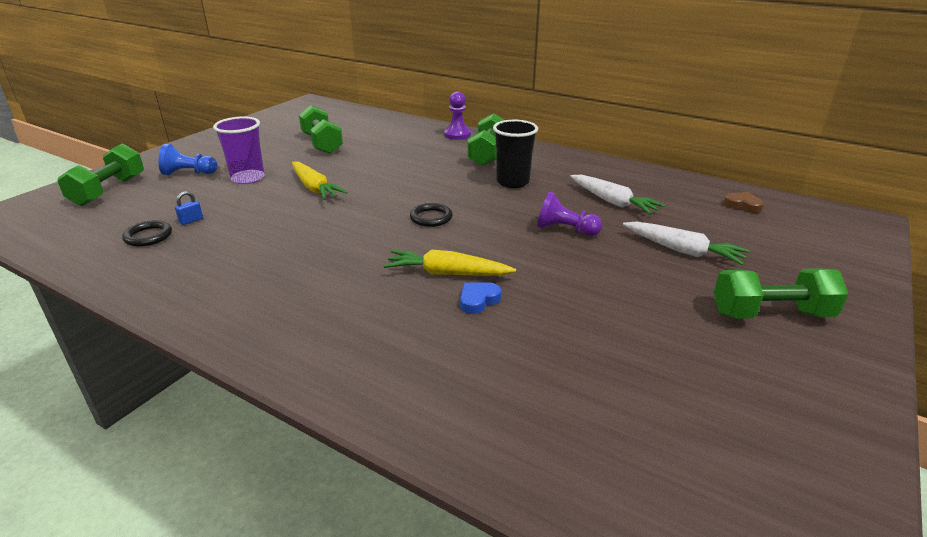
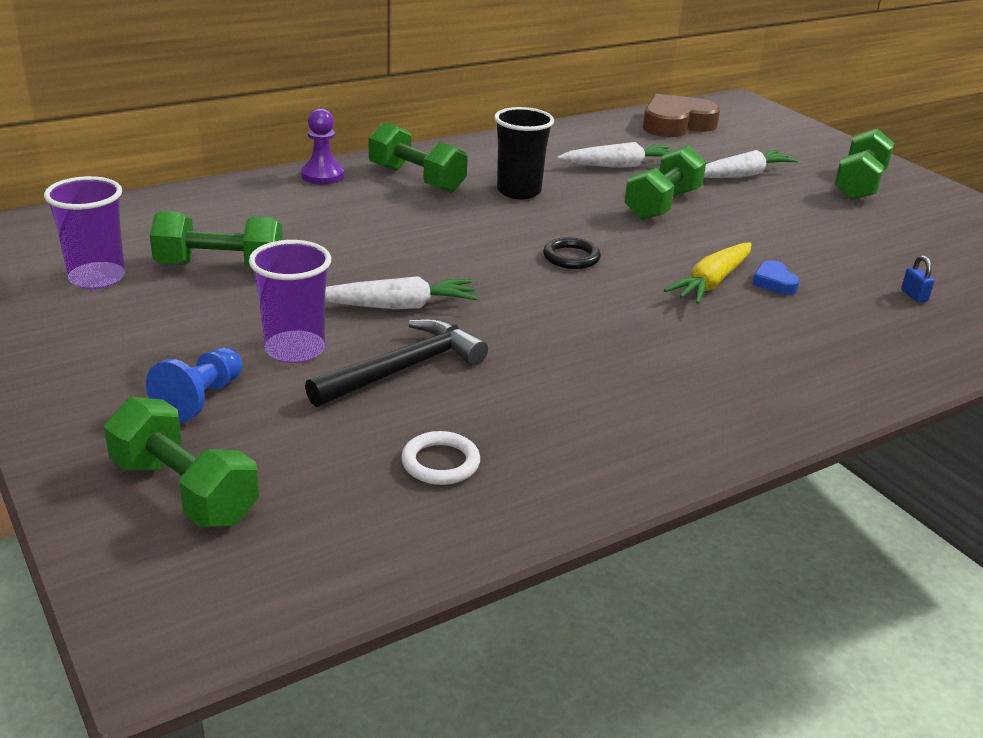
camera: 65 degrees left, 0 degrees up
black ring [122,220,172,247] -> white ring [401,431,480,485]
blue padlock [175,191,203,225] -> blue padlock moved to [901,255,934,303]
yellow carrot [292,161,347,200] -> white carrot [325,276,478,309]
purple pawn [537,192,602,236] -> green dumbbell [624,146,706,220]
brown heart [724,192,764,213] -> brown heart [643,94,720,137], size x2.17
none -> purple cup [44,176,125,289]
none -> black hammer [305,318,488,407]

